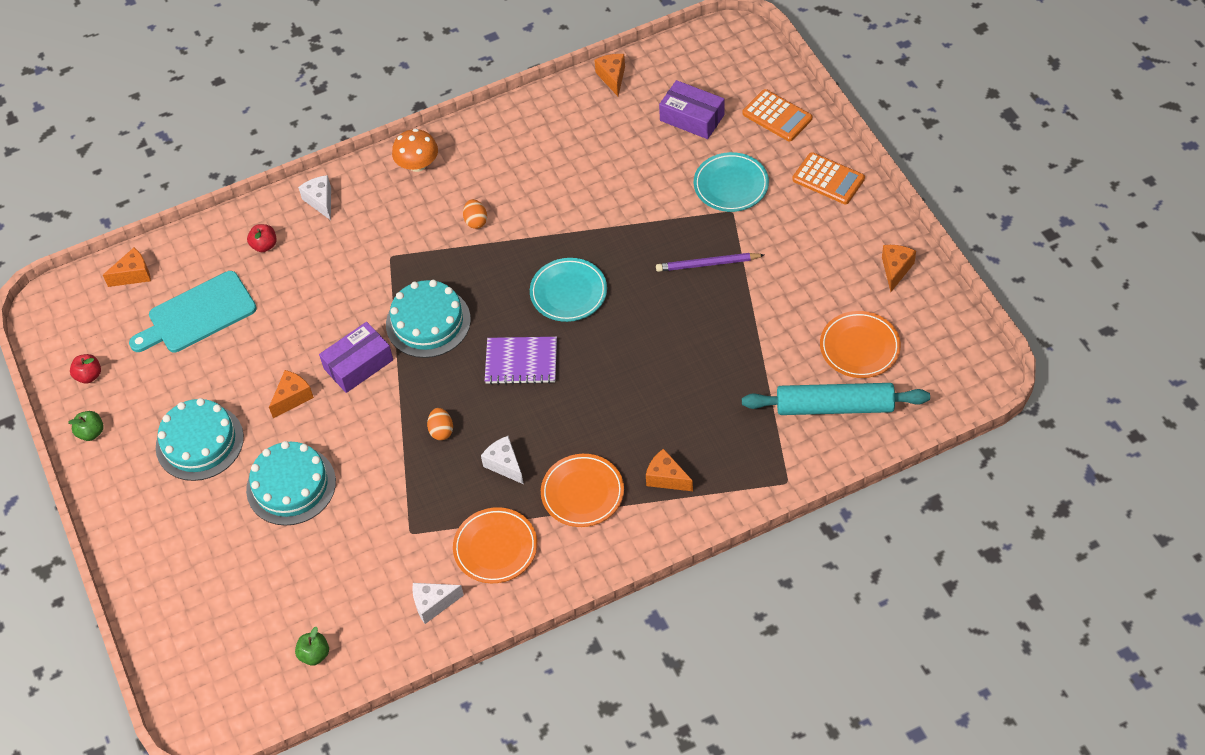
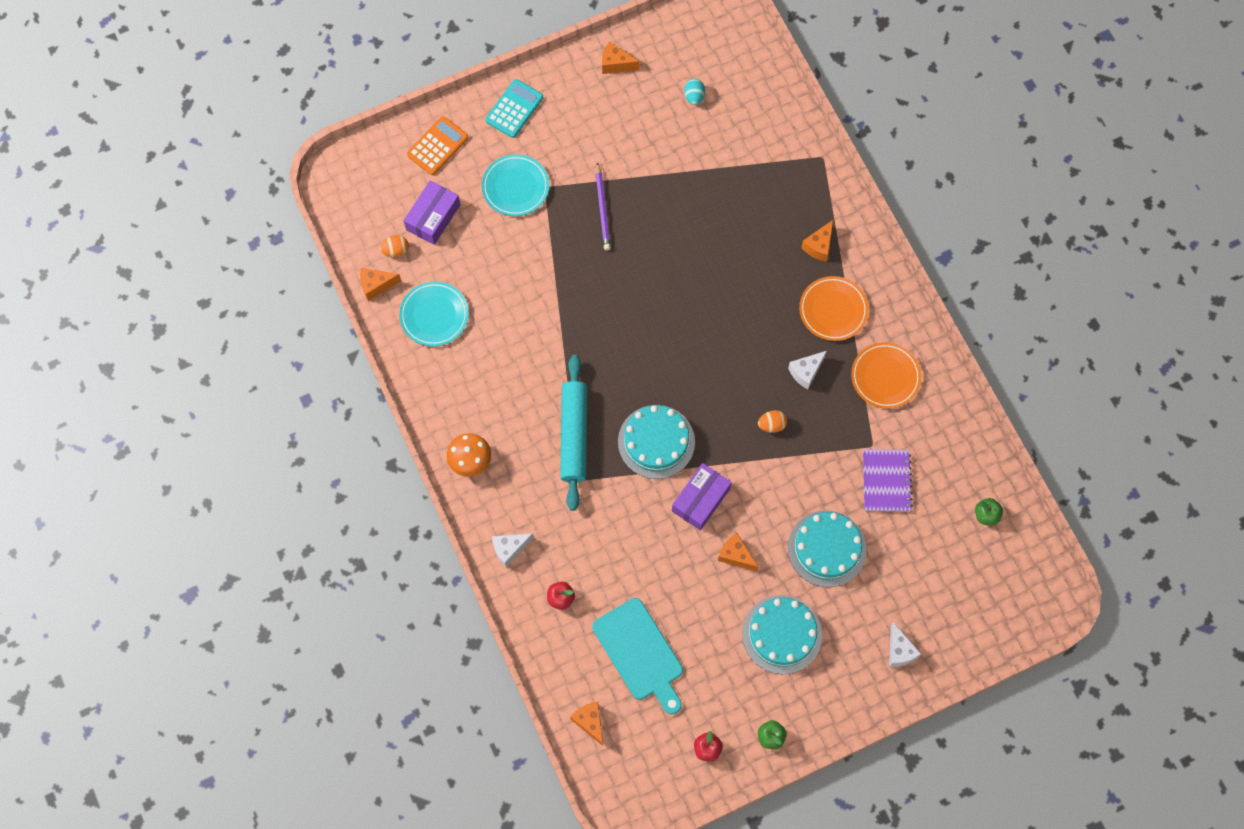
camera: 95 degrees left, 15 degrees up
purple box [319,322,393,393] -> purple box turned 75 degrees clockwise [672,463,732,531]
white cheese [412,583,464,624] -> white cheese moved to [889,622,921,667]
orange egg [463,199,487,229] -> orange egg moved to [380,235,409,257]
purple notebook [485,337,557,385] -> purple notebook moved to [863,449,913,512]
turquoise plate [530,258,607,322] -> turquoise plate moved to [399,281,469,346]
turquoise rolling pin [742,383,930,415] -> turquoise rolling pin moved to [560,355,587,511]
orange calculator [792,152,865,204] -> turquoise calculator [485,79,543,138]
orange plate [820,311,901,378] -> turquoise egg [684,79,705,105]

